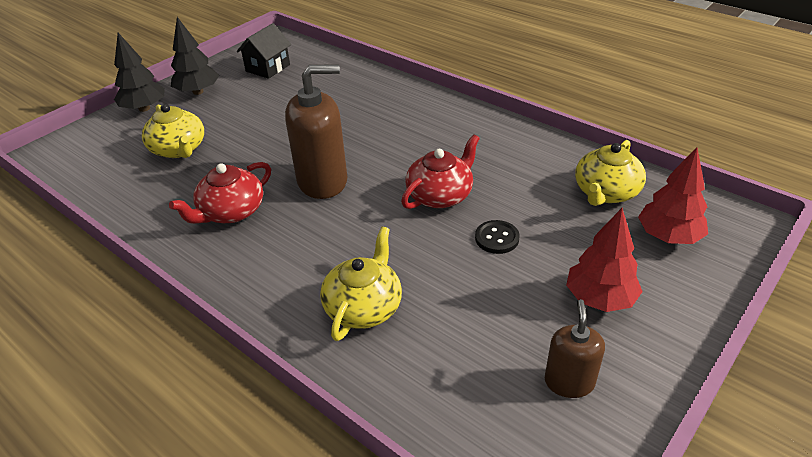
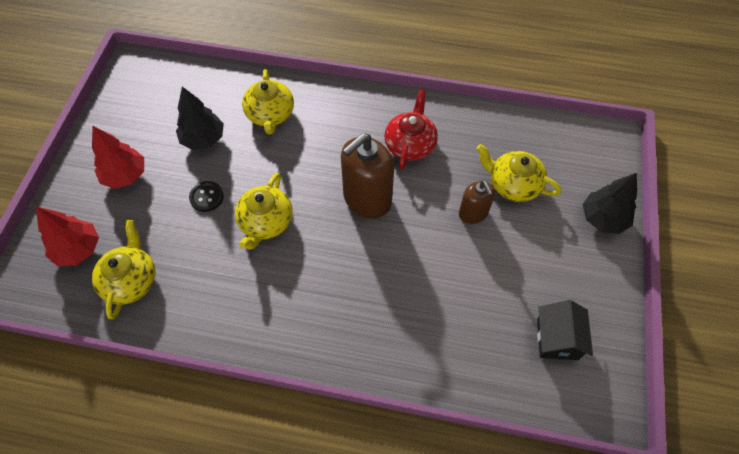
camera: 150 degrees right, 20 degrees up
black tree [171,17,219,95] -> black tree moved to [176,87,224,150]
red teapot [401,134,480,209] -> yellow teapot [235,173,292,250]
brown soap dispenser [545,299,605,398] -> brown soap dispenser moved to [459,180,495,224]

